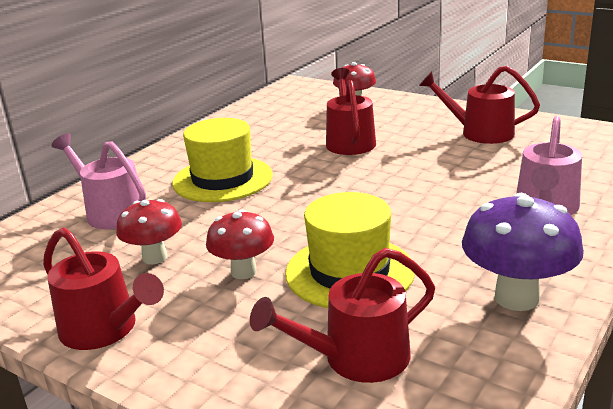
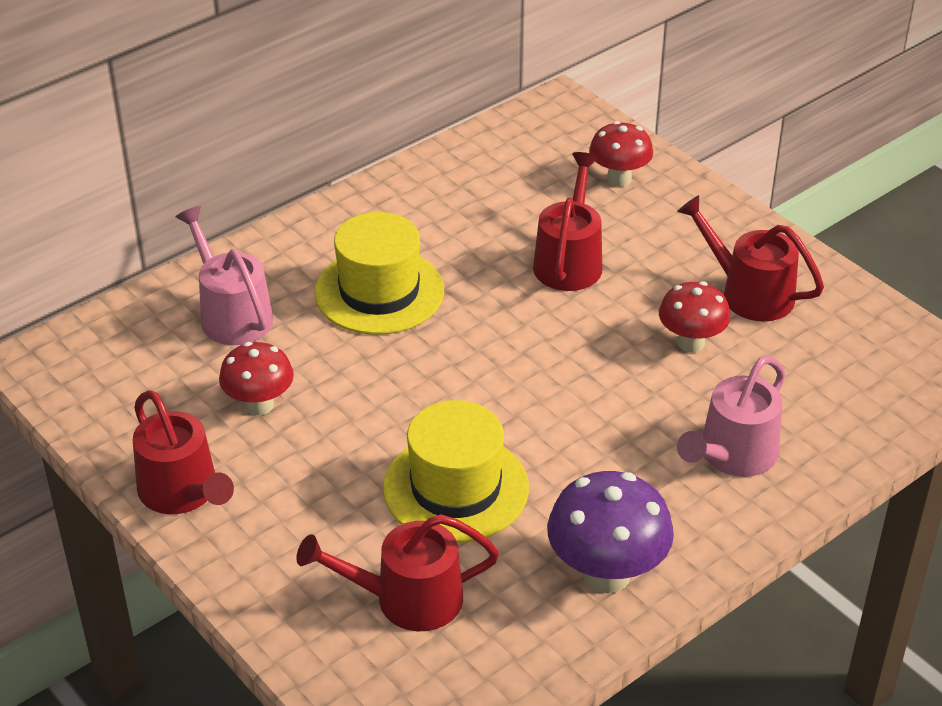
camera: 15 degrees right, 15 degrees up
red mushroom [206,210,274,279] -> red mushroom moved to [659,281,730,353]

